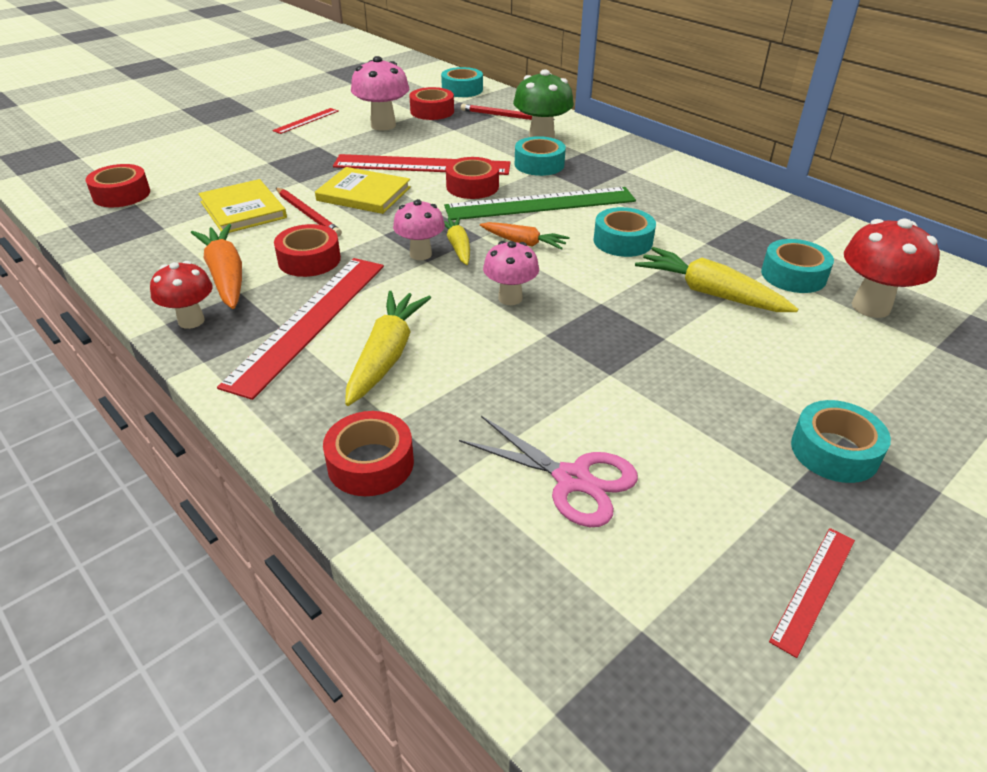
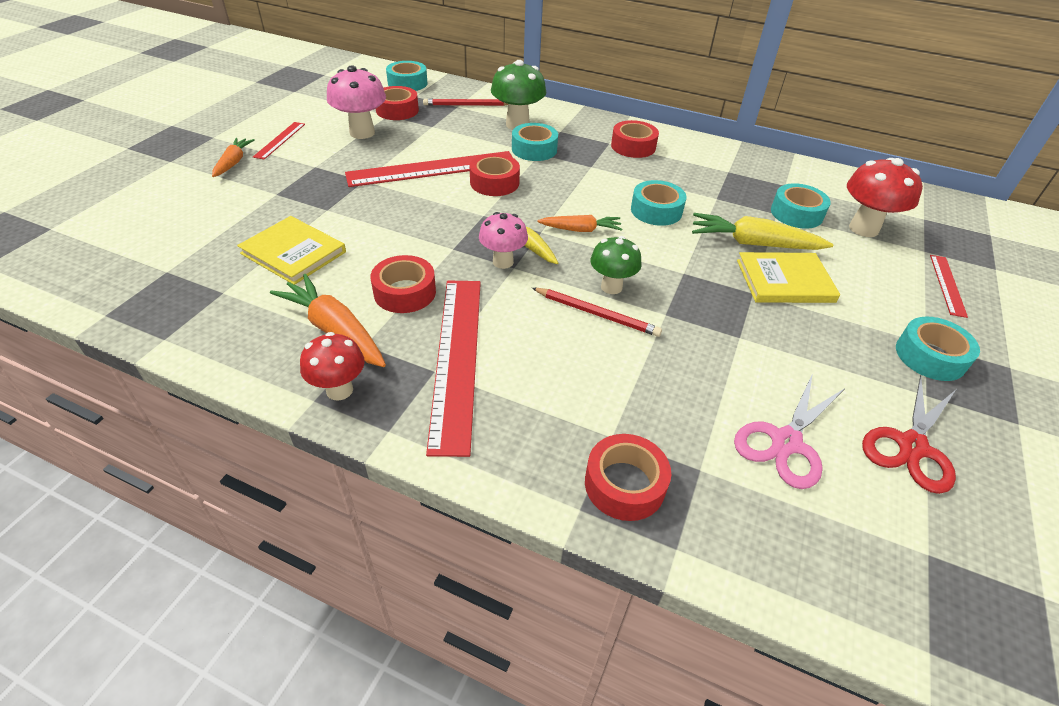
camera: 25 degrees left, 5 degrees up
red tape [85,164,150,207] -> red tape moved to [611,120,659,158]
red pencil [276,188,342,237] -> red pencil moved to [532,288,662,337]
yellow book [315,167,411,214] -> yellow book moved to [737,252,840,303]
yellow carrot [345,291,431,406] -> none
green ruler [444,187,636,220] -> none
pink scissors [459,416,638,527] -> pink scissors turned 120 degrees clockwise [734,373,845,489]
pink mushroom [483,241,539,305] -> green mushroom [590,236,642,294]
red ruler [769,528,855,658] -> red ruler moved to [930,255,968,318]
none -> orange carrot [212,138,255,177]
none -> red scissors [862,375,956,494]

